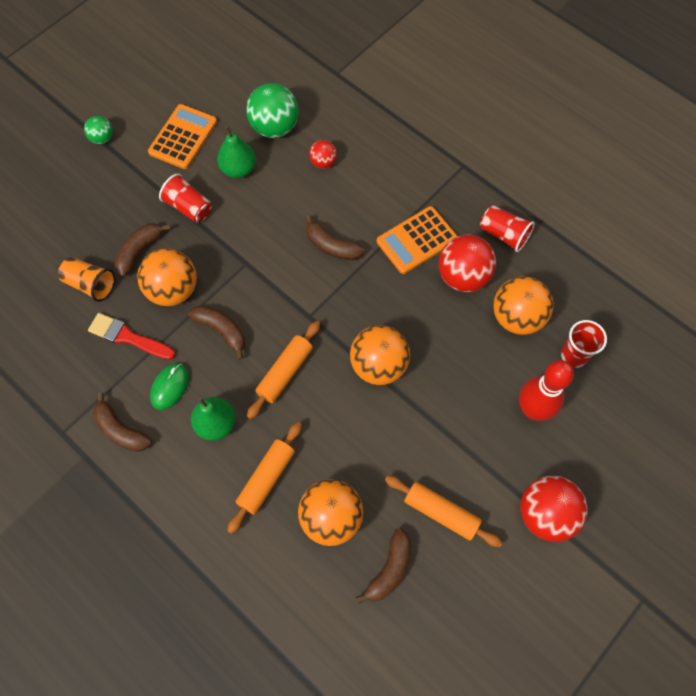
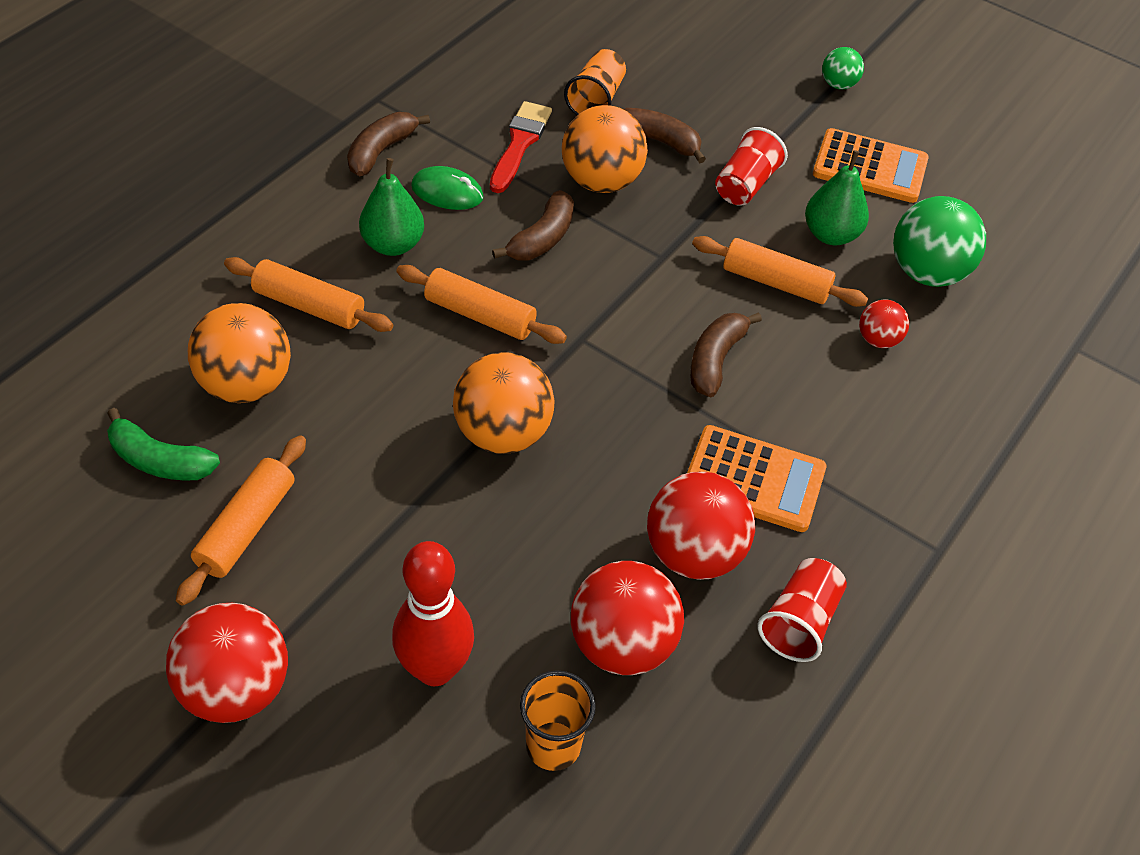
camera: 80 degrees right, 15 degrees down
brown banana [356,528,411,604] -> green banana [107,408,220,481]
orange calculator [377,206,458,274] -> orange calculator turned 150 degrees clockwise [687,425,827,532]
orange ball [493,276,554,335] -> red ball [571,561,684,675]
red cup [561,320,607,368] -> orange cup [520,670,596,771]
none -> orange rolling pin [692,236,868,307]

